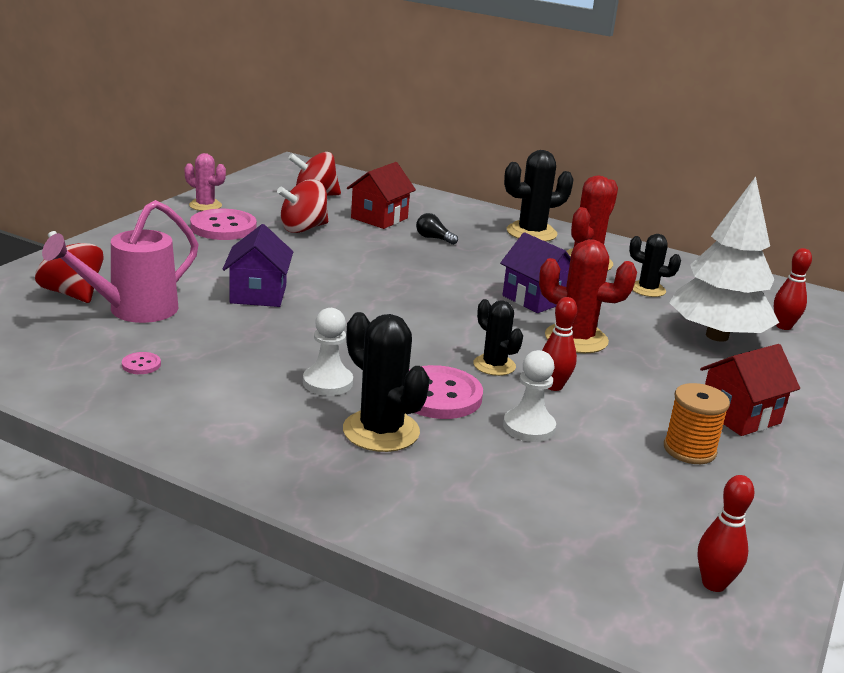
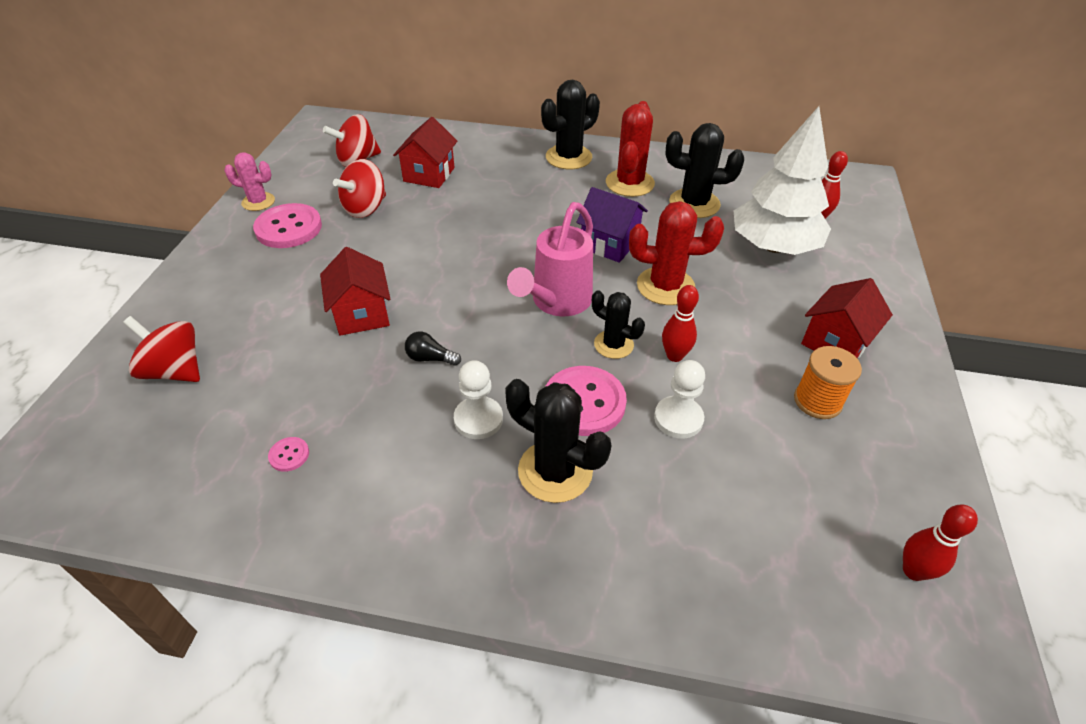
camera: 15 degrees left, 20 degrees up
pink watering can [42,200,198,323] -> pink watering can moved to [507,202,593,316]
purple house [223,224,293,307] -> red house [320,247,390,336]
black light bulb [416,213,458,245] -> black light bulb moved to [405,331,461,366]
black cactus [629,234,681,297] -> black cactus [665,123,744,218], size x1.59

